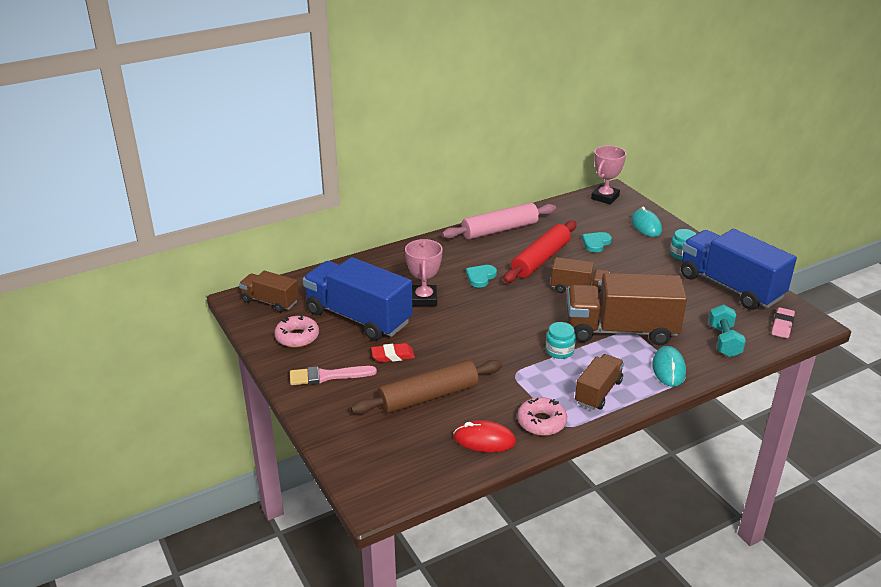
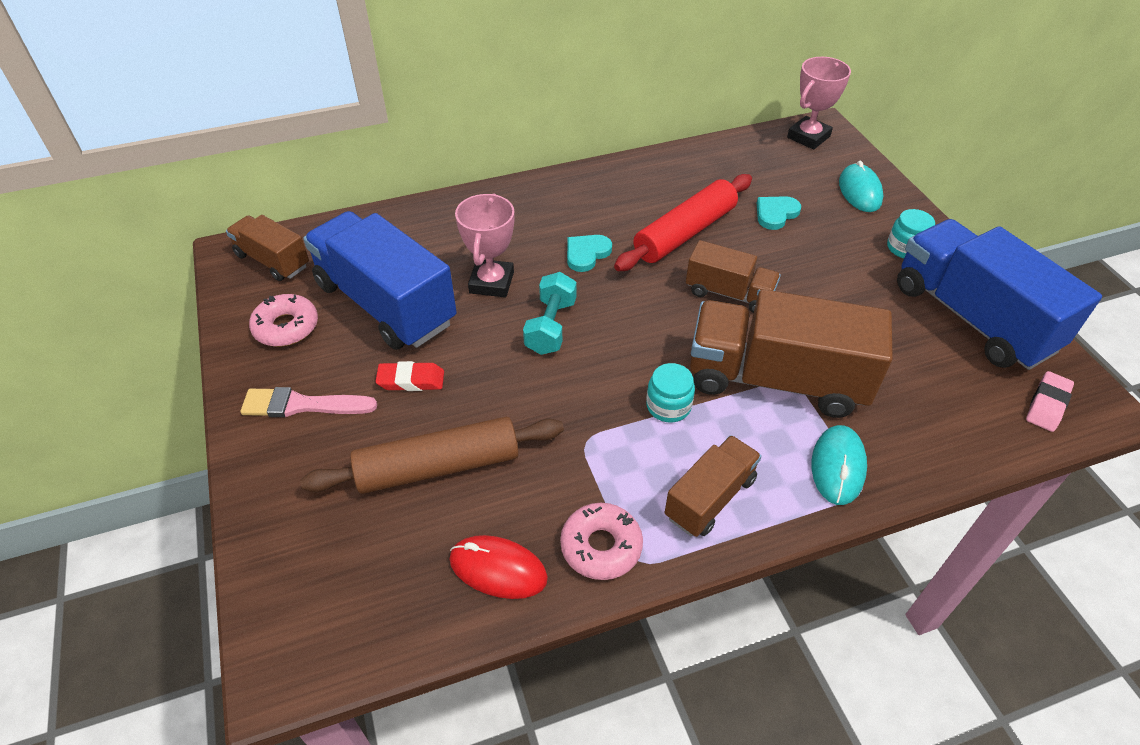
camera: 10 degrees right, 15 degrees up
pink rolling pin [442,203,556,239] -> none
turquoise dumbbell [709,305,746,357] -> turquoise dumbbell moved to [523,272,577,355]

